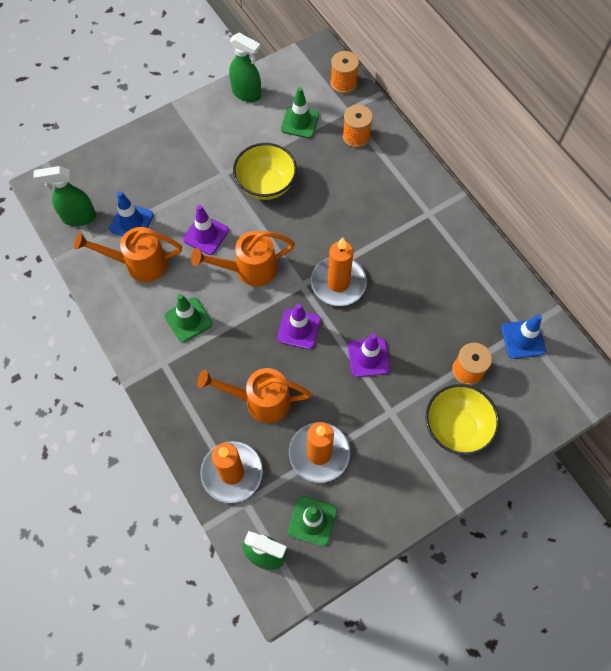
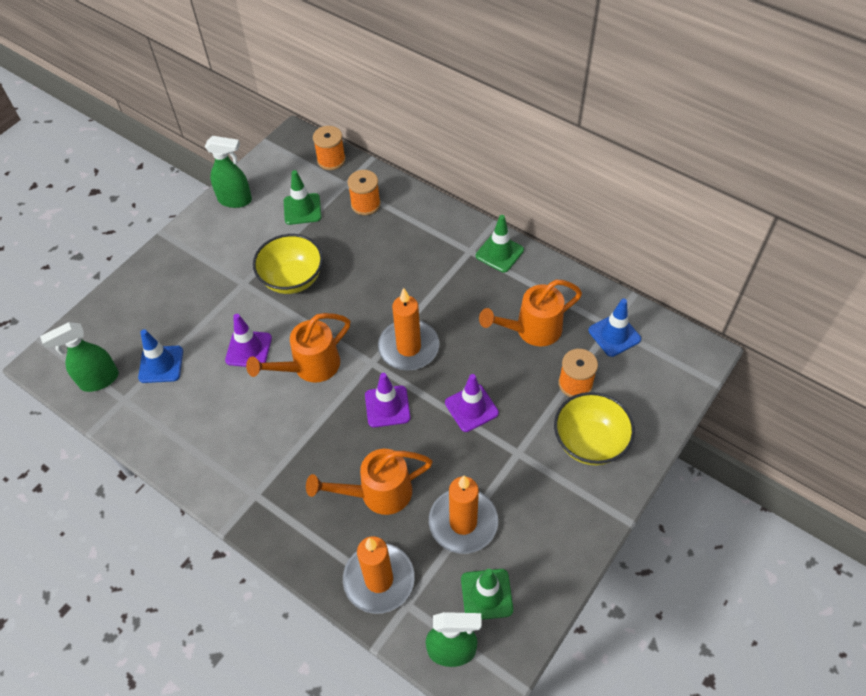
camera: 20 degrees left, 10 degrees down
orange watering can [74,227,182,282] -> orange watering can moved to [479,280,582,346]
green traffic cone [165,294,212,342] -> green traffic cone moved to [476,215,524,272]

